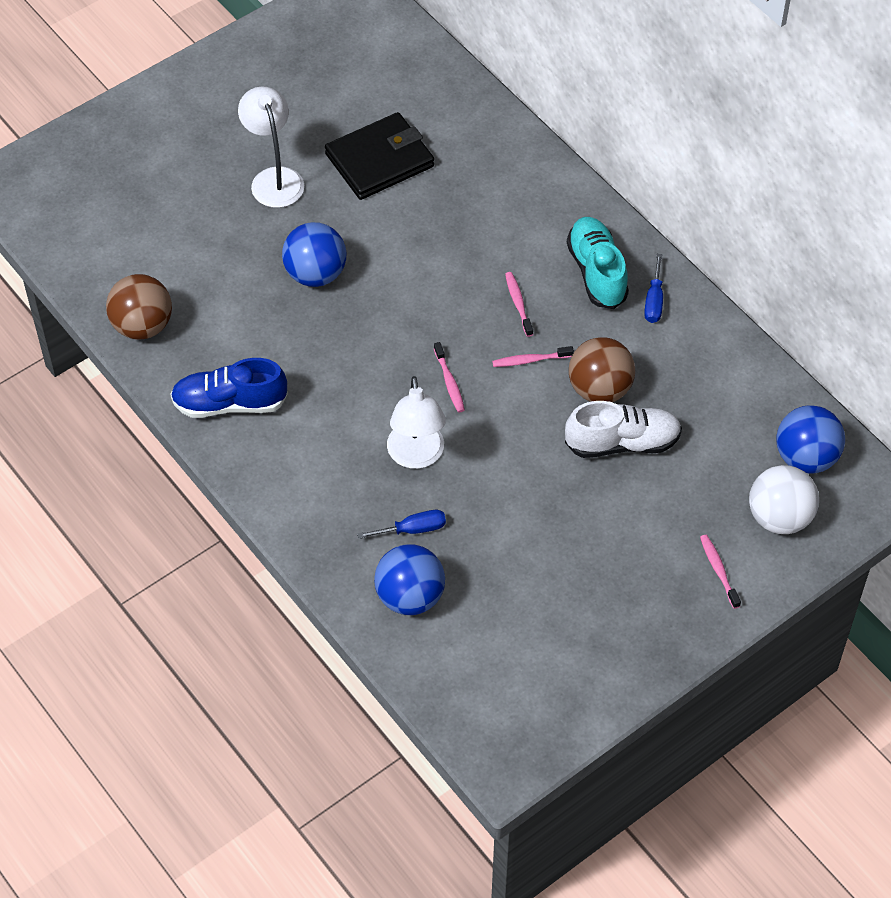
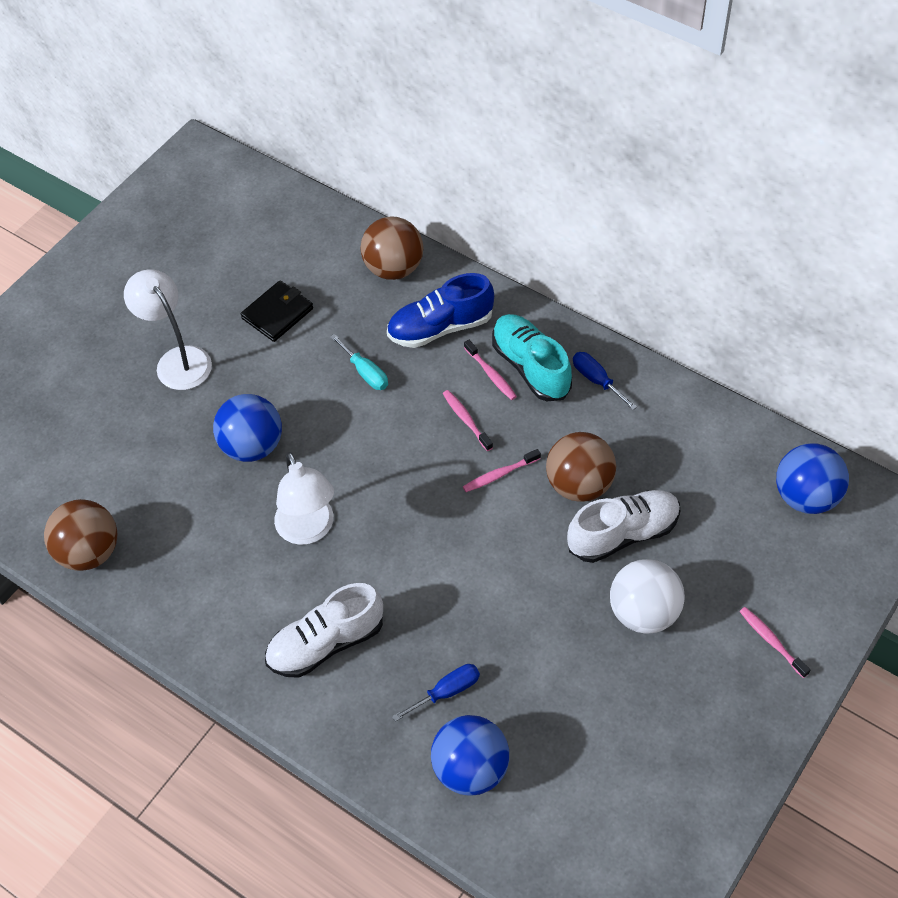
camera: 15 degrees left, 0 degrees up
blue shoe [170,358,288,418] -> blue shoe moved to [387,273,494,348]
black wallet [325,112,434,200] -> black wallet [241,280,313,342], size x0.64
white lamp [387,376,446,469] -> white lamp moved to [274,452,334,545]
pink toothbrush [434,342,465,413] -> pink toothbrush moved to [464,340,517,400]
blue screwdriver [644,254,663,323] -> blue screwdriver turned 150 degrees clockwise [573,352,637,410]
white ball [749,465,819,534] -> white ball moved to [610,559,685,634]
none -> white shoe [265,583,383,678]
none -> turquoise screwdriver [330,334,388,390]
none -> brown ball [360,217,423,280]

